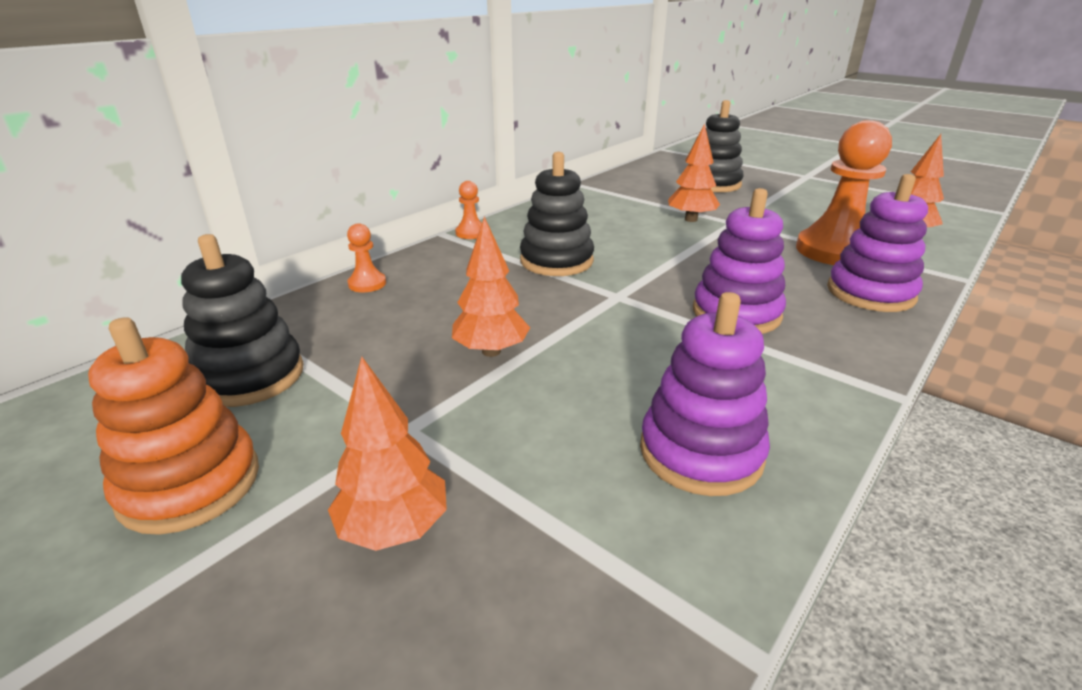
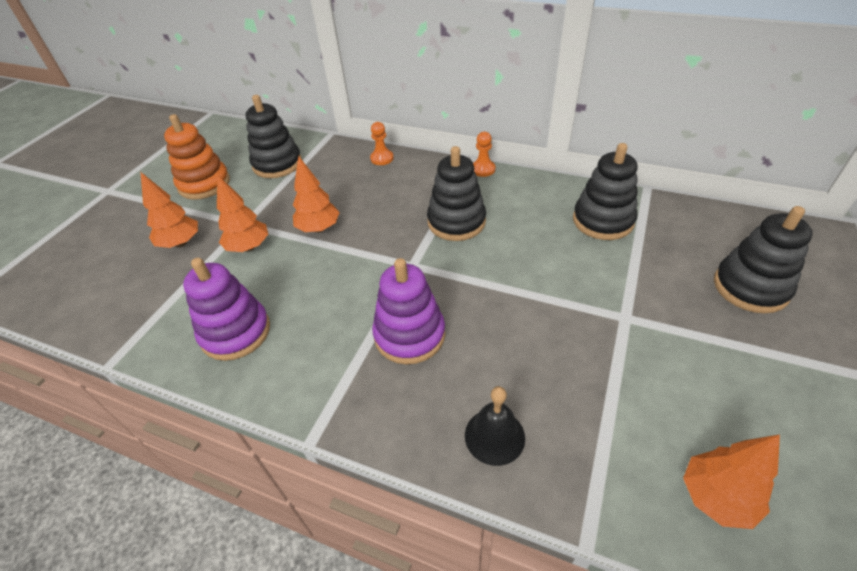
camera: 75 degrees right, 15 degrees up
orange tree [668,123,720,222] -> orange tree moved to [217,176,268,252]
orange pawn [796,120,892,265] -> none
purple stacking toy [827,174,928,312] -> black bell [465,386,525,466]
none -> black stacking toy [573,143,637,240]

